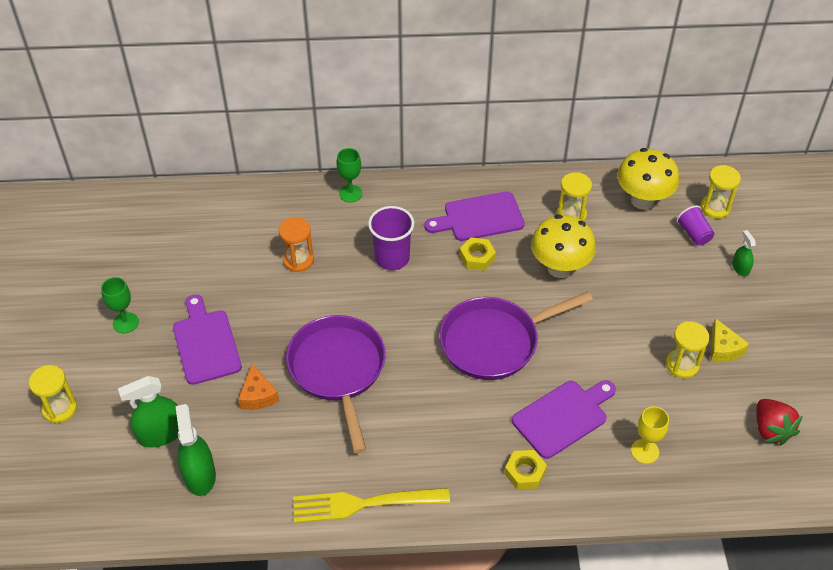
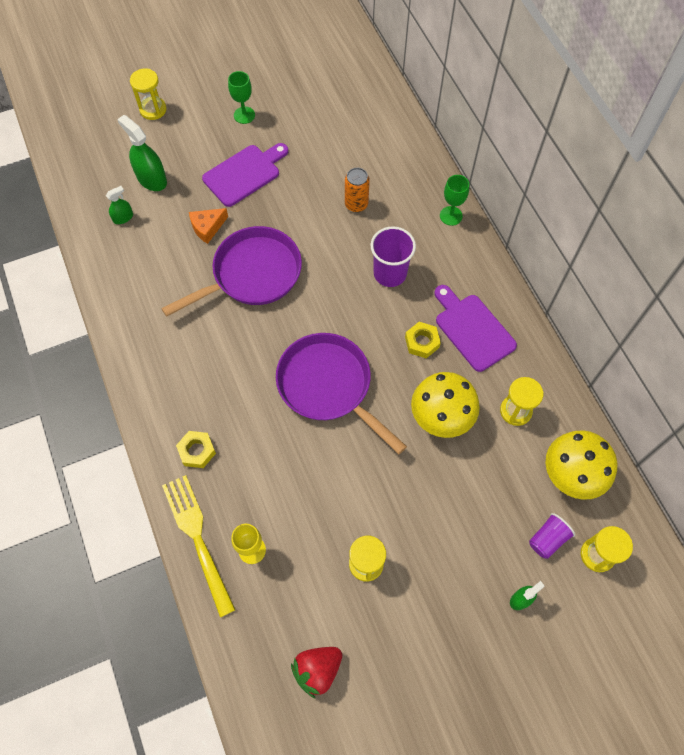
camera: 70 degrees right, 15 degrees up
green spray bottle [175,404,216,496] -> green spray bottle [106,186,133,224], size x0.55
orange hourglass [279,217,314,272] -> orange can [345,168,370,212]
yellow fork [293,488,450,523] -> yellow fork moved to [162,475,235,617]
purple cutting board [512,380,616,459] -> none
yellow cheese [711,318,749,362] -> none

